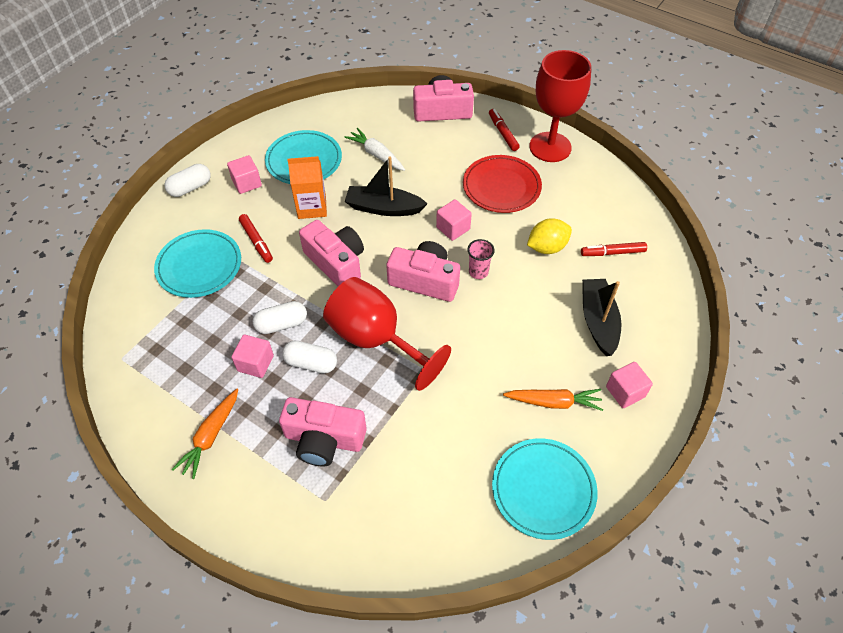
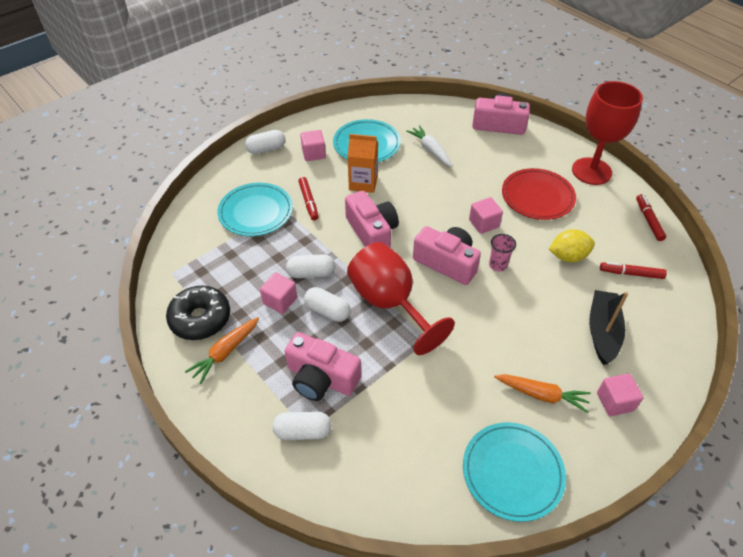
camera: 15 degrees right, 5 degrees down
black boat [345,156,427,216] -> none
red marker [489,109,520,151] -> red marker moved to [636,194,666,241]
none -> black donut [166,285,230,340]
none -> white capsule [273,412,331,440]

